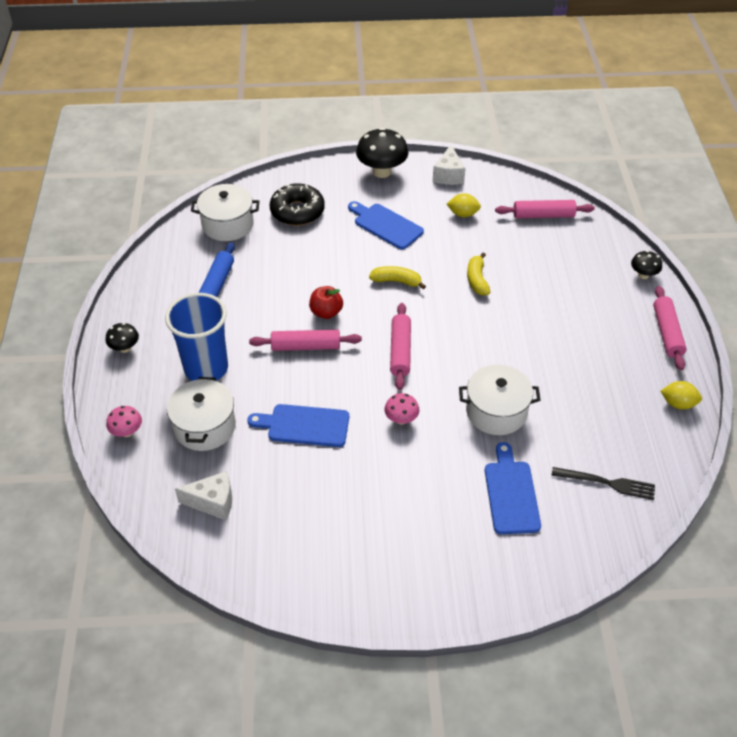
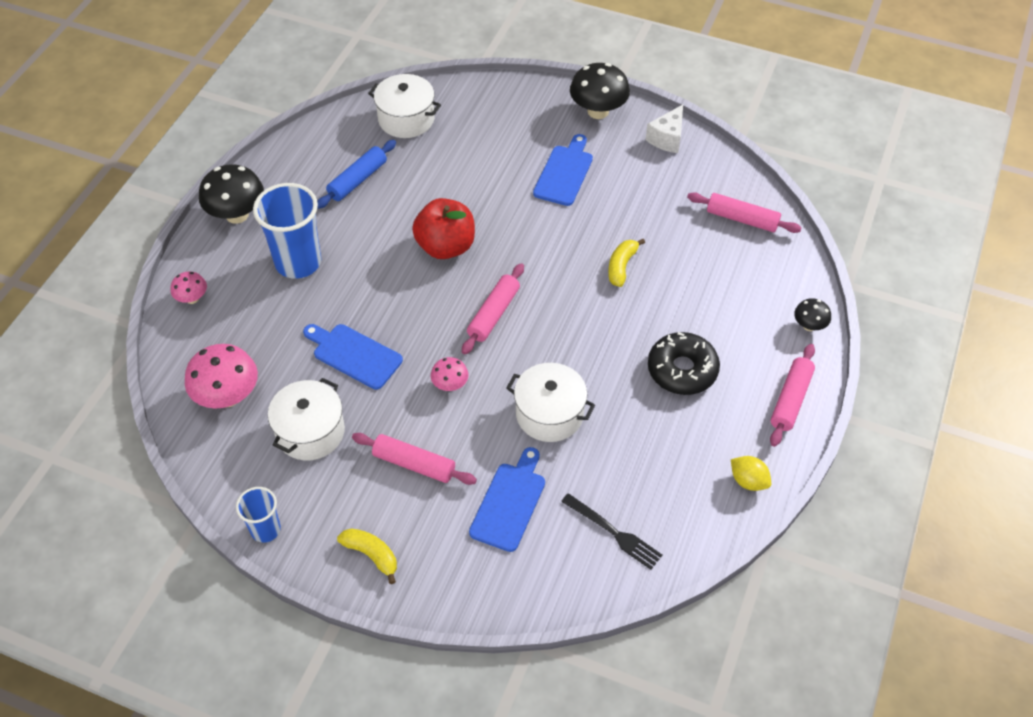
camera: 25 degrees right, 5 degrees up
black mushroom [106,323,139,353] -> black mushroom [199,164,264,224], size x1.87
white pot [167,377,236,451] -> white pot moved to [268,378,345,460]
white cheese [175,471,232,520] -> pink mushroom [185,344,258,408]
pink rolling pin [249,329,362,351] -> pink rolling pin moved to [352,433,477,485]
black donut [270,183,325,226] -> black donut moved to [648,332,720,395]
red apple [309,286,343,319] -> red apple [412,198,475,259], size x1.67
blue cutting board [348,201,424,249] -> blue cutting board turned 45 degrees clockwise [533,134,593,206]
yellow banana [369,266,426,289] -> yellow banana moved to [337,528,397,584]
yellow lemon [447,193,481,217] -> none
none -> blue cup [236,487,281,543]

